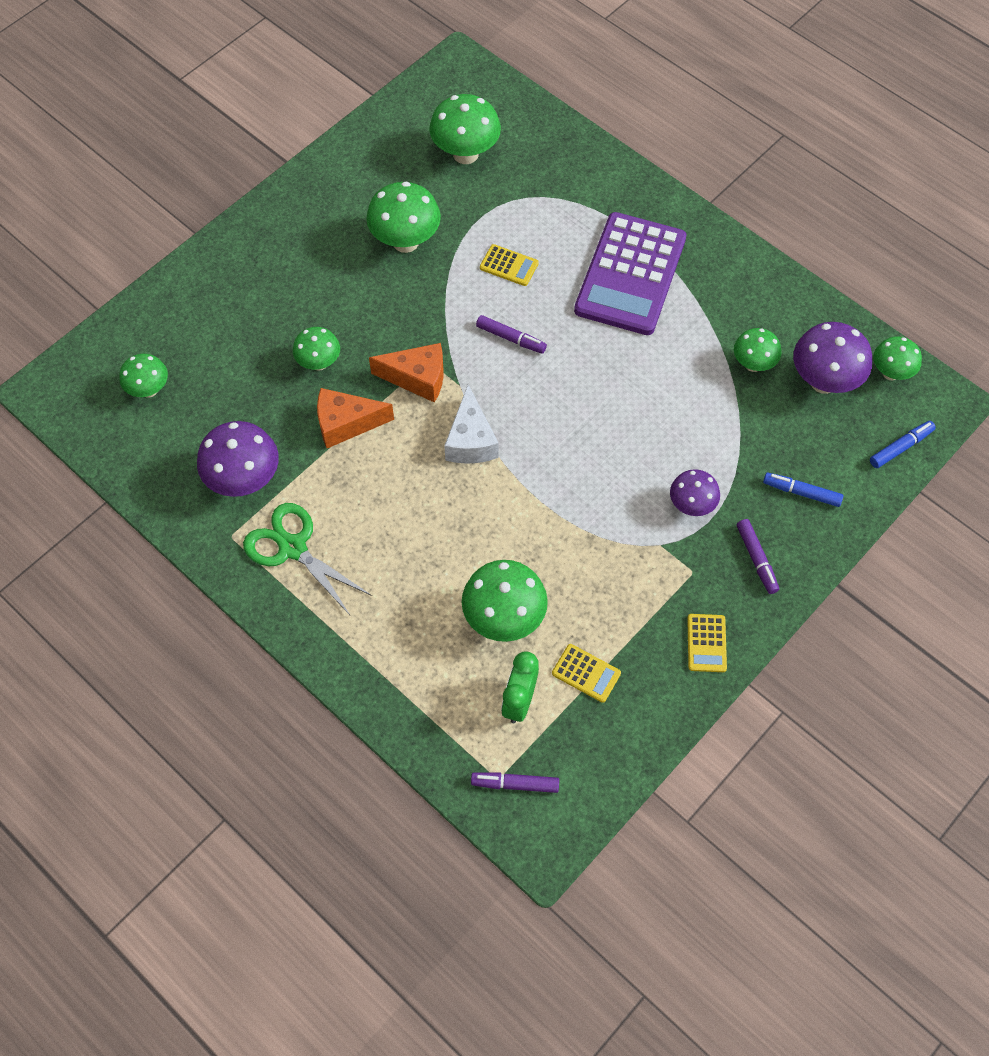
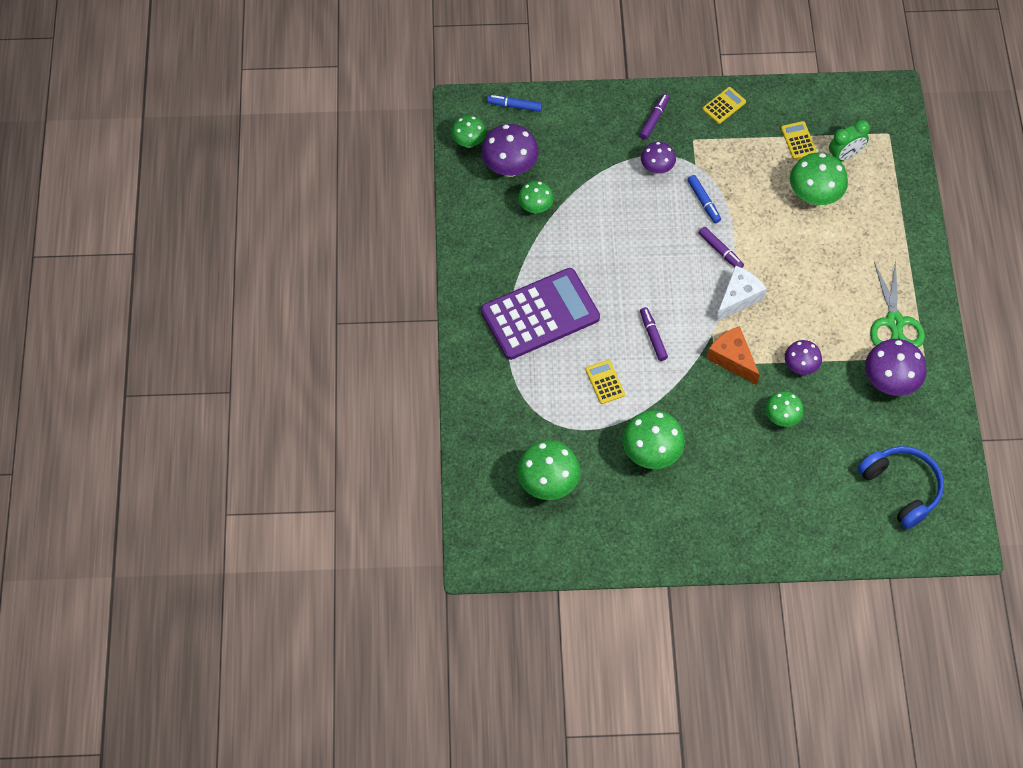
camera: 135 degrees left, 0 degrees up
green mushroom [119,354,168,398] -> blue headphones [858,446,944,529]
orange cheese [317,388,394,448] -> purple mushroom [785,340,822,375]
purple marker [471,772,559,793] -> purple marker moved to [699,227,744,268]
blue marker [763,473,843,507] -> blue marker moved to [687,175,721,223]

